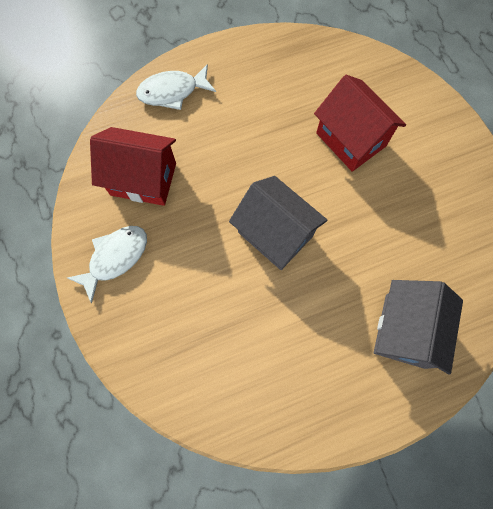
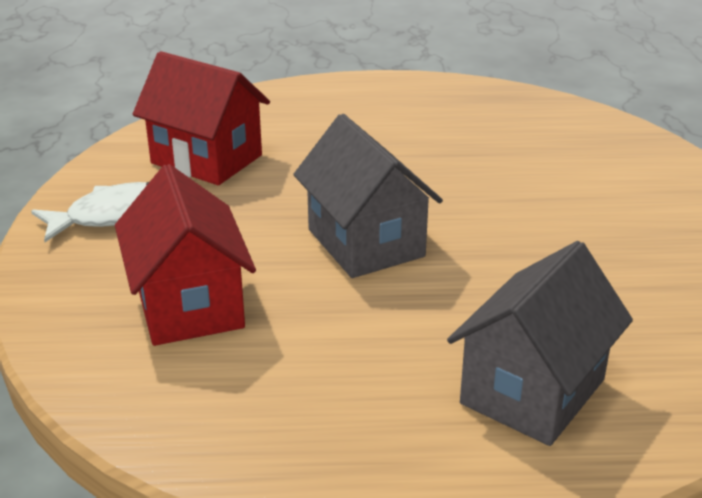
camera: 20 degrees right, 40 degrees down
white fish [136,64,216,110] -> none
red house [314,75,406,172] -> red house moved to [115,164,256,346]

